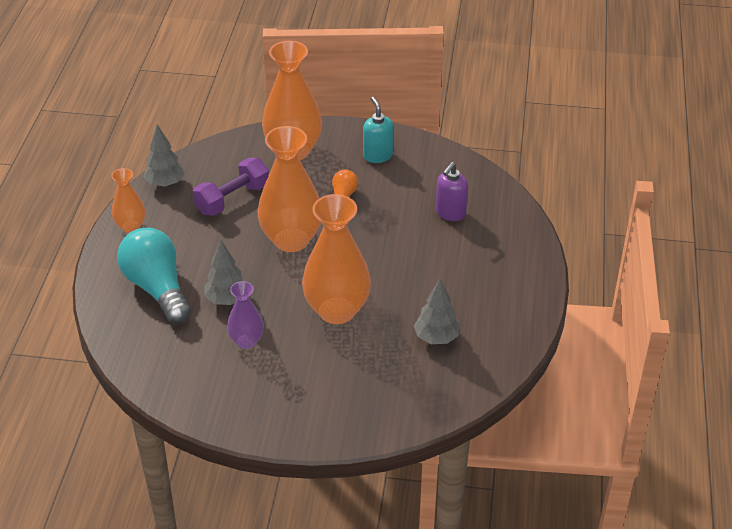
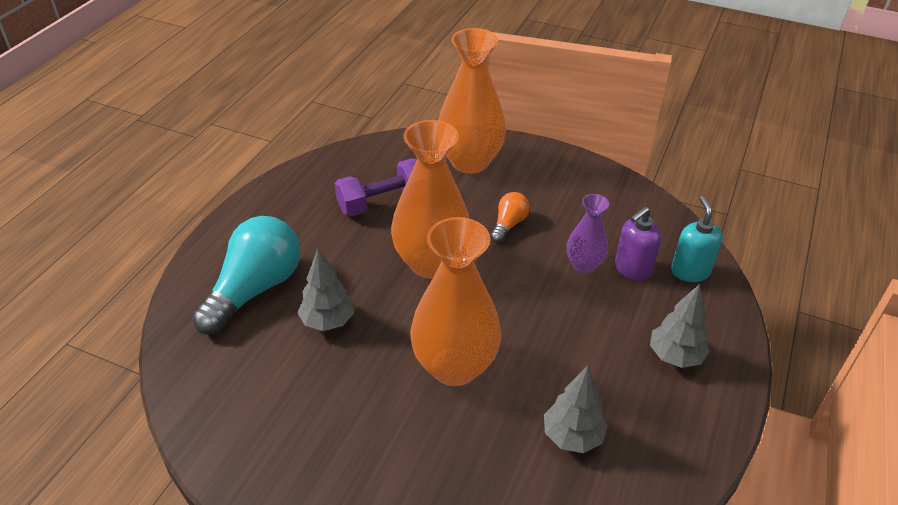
camera: 15 degrees right, 0 degrees up
orange vase [111,168,146,233] -> none
turquoise light bulb [117,228,191,324] -> turquoise light bulb turned 45 degrees clockwise [192,216,300,335]
grey tree [144,125,185,187] -> grey tree moved to [650,284,710,368]
purple vase [227,281,264,349] -> purple vase moved to [567,194,609,273]
turquoise soap dispenser [363,97,393,163] -> turquoise soap dispenser moved to [671,196,723,282]

